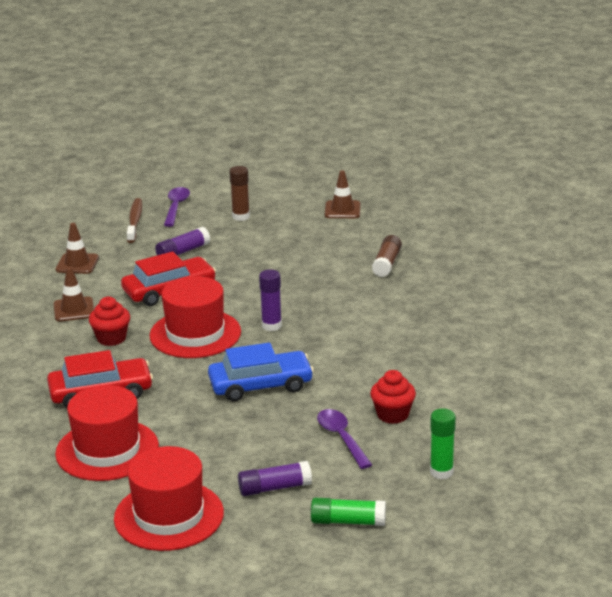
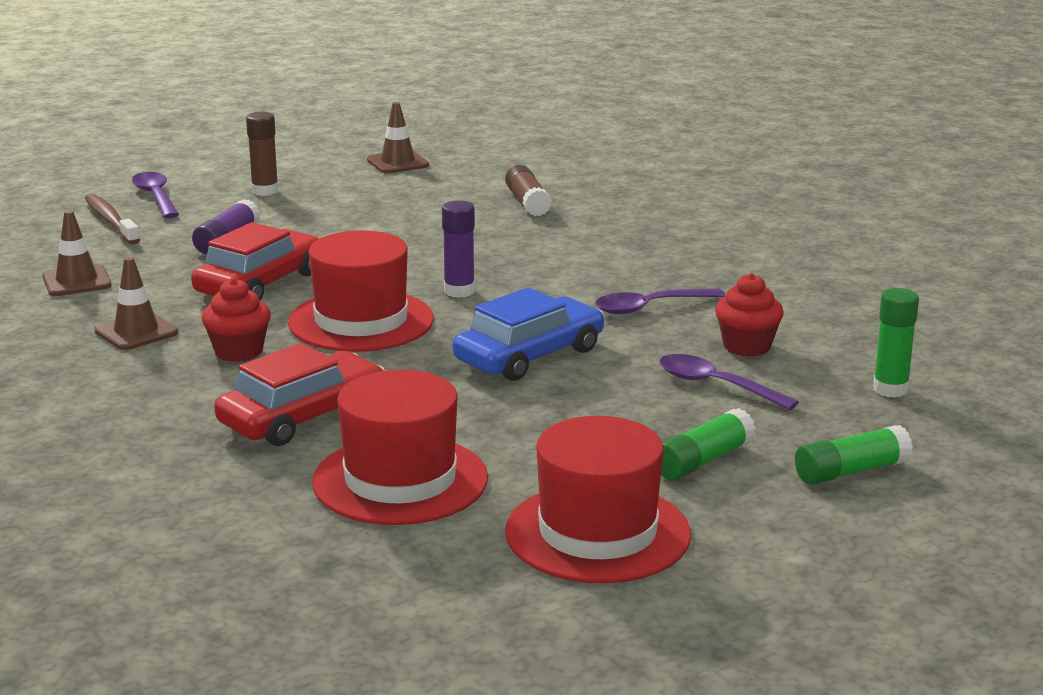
camera: 30 degrees left, 5 degrees down
purple glue stick [238,461,312,496] -> green glue stick [661,408,756,480]
none -> purple spoon [595,288,725,314]

